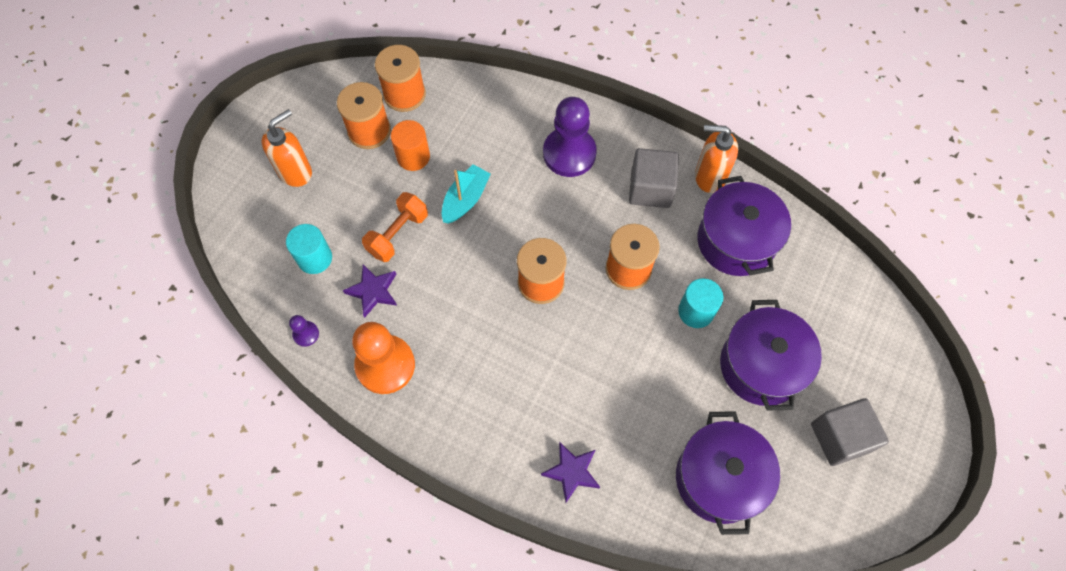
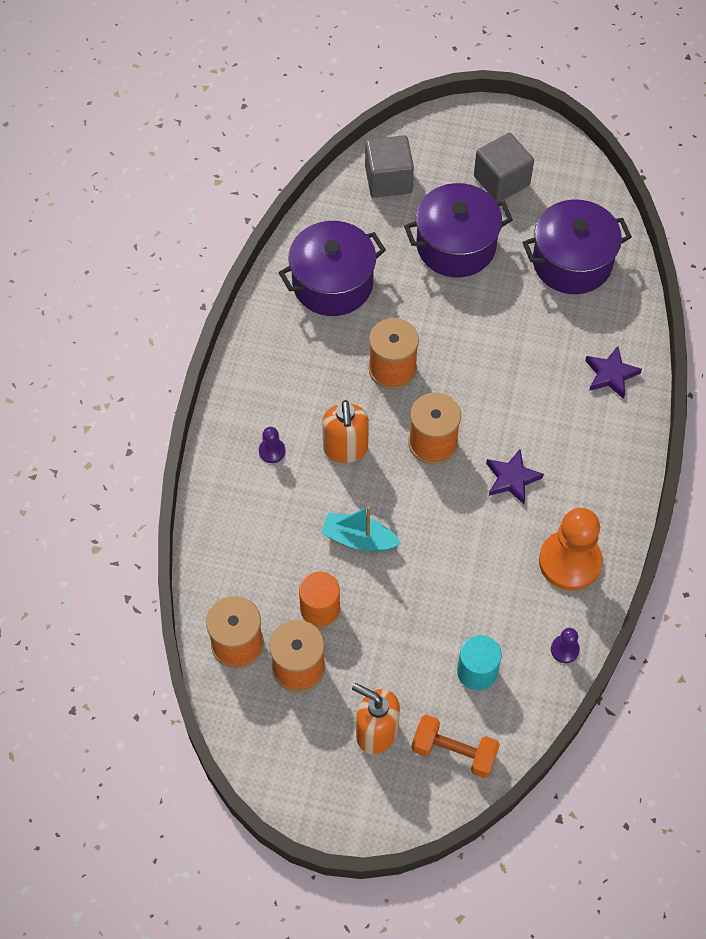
camera: 105 degrees left, 5 degrees down
purple star [343,264,397,318] -> purple star moved to [486,449,544,504]
orange dumbbell [362,192,428,262] -> orange dumbbell moved to [412,714,500,778]
purple pawn [543,97,597,177] -> purple pawn [259,427,285,463], size x0.44
grey cube [629,148,679,208] -> grey cube moved to [365,135,414,198]
turquoise cylinder [678,278,723,328] -> none
orange soap dispenser [695,125,738,193] -> orange soap dispenser moved to [322,400,369,463]

